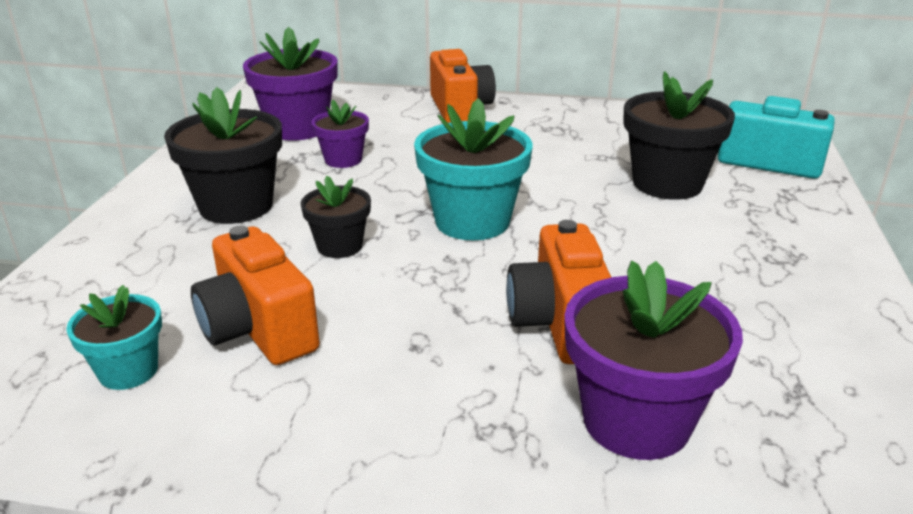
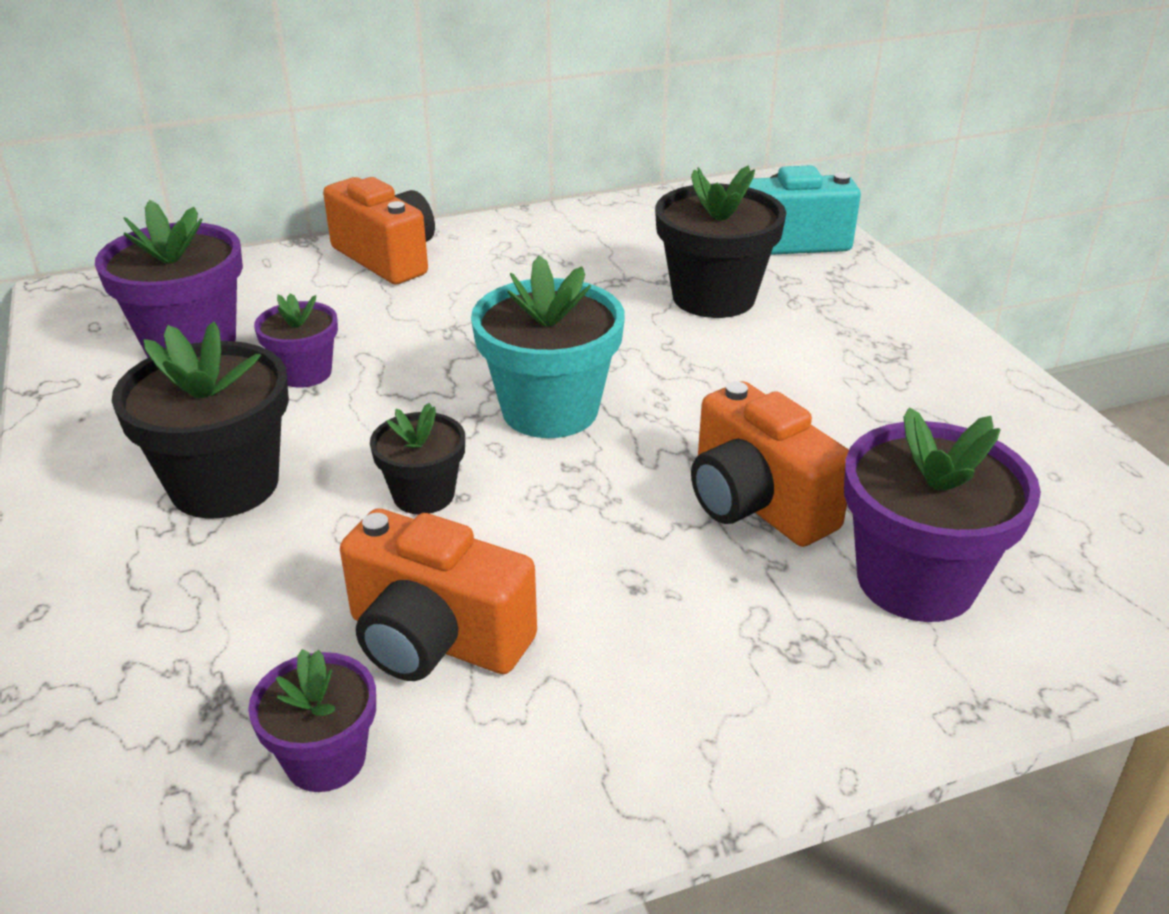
camera: 30 degrees left, 5 degrees up
turquoise flower pot [66,285,162,390] -> purple flower pot [248,649,376,792]

